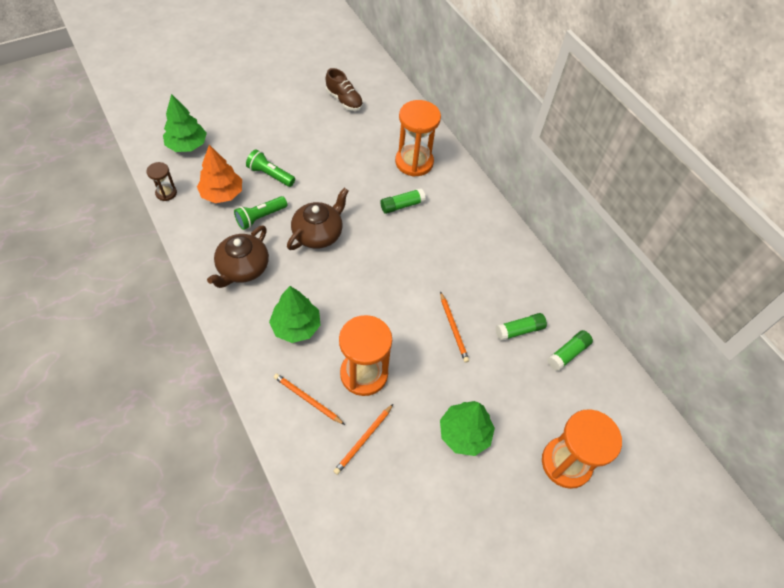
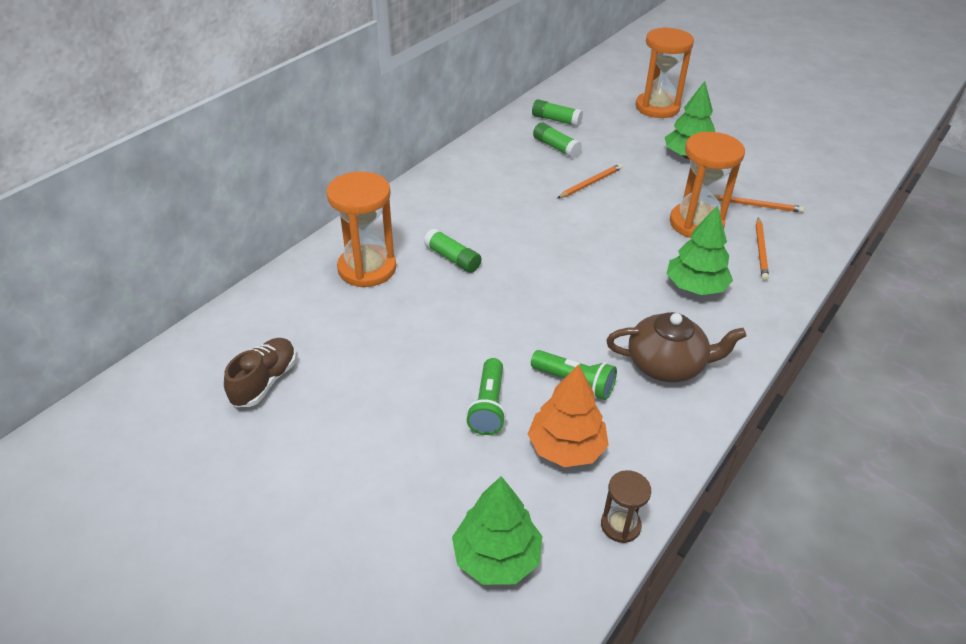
camera: 110 degrees left, 15 degrees down
brown teapot [287,188,349,250] -> none

